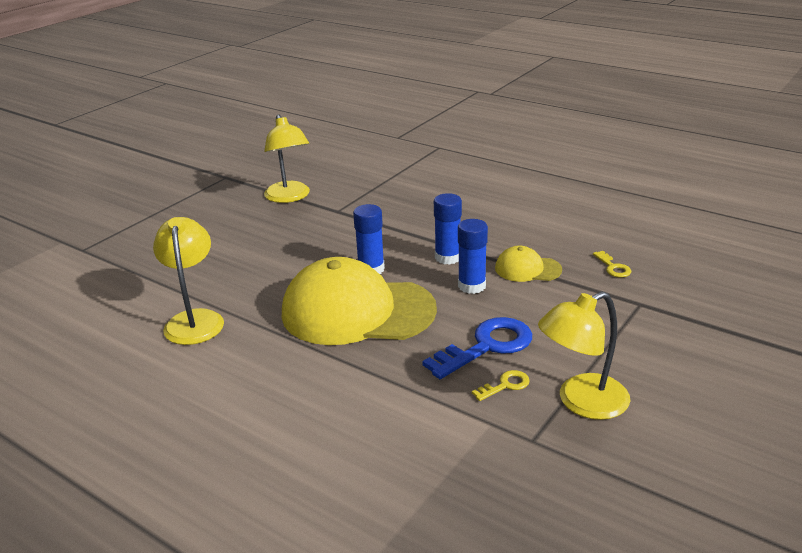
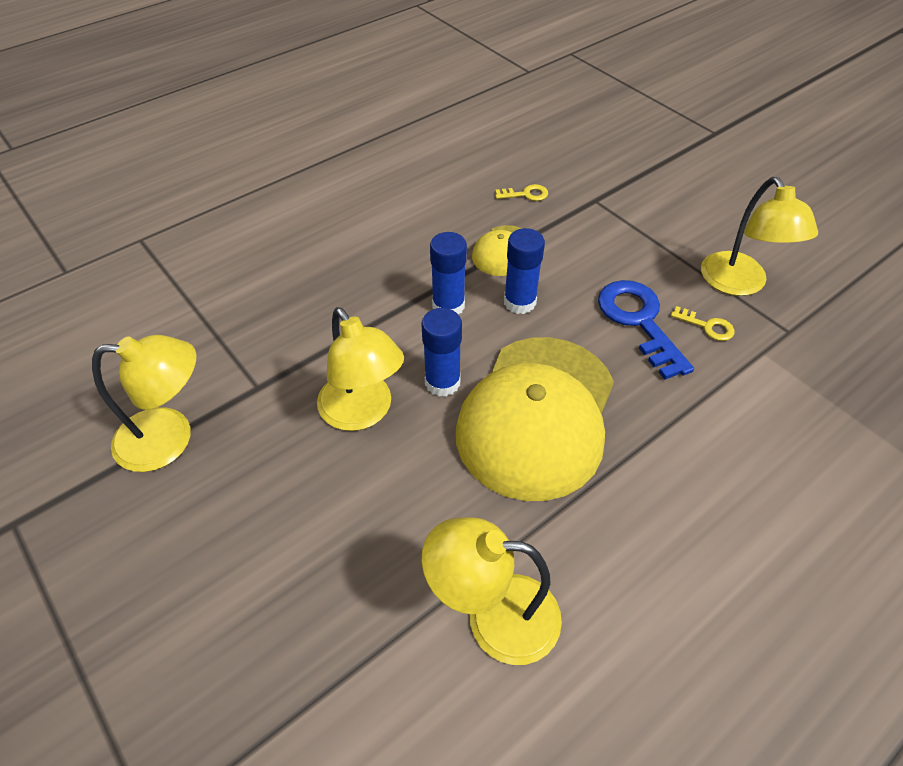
camera: 75 degrees left, 20 degrees up
yellow key [472,370,530,401] -> yellow key turned 135 degrees clockwise [671,306,735,341]
none -> yellow lamp [317,307,404,431]

